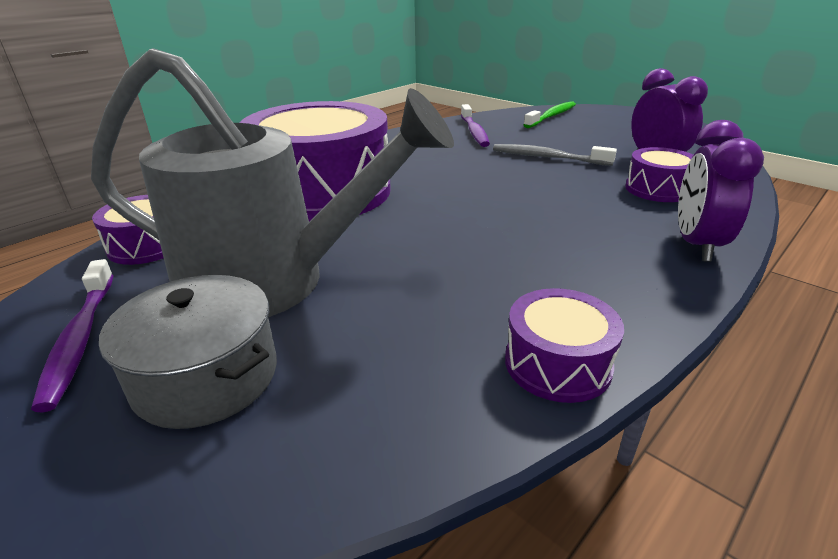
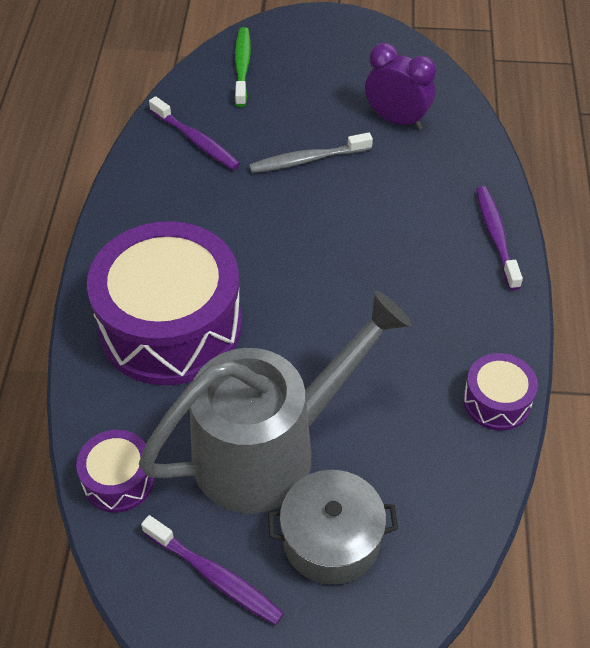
camera: 40 degrees left, 20 degrees up
purple drum [625,147,693,202] -> none
purple clock [678,120,764,262] -> purple toothbrush [476,186,523,290]

